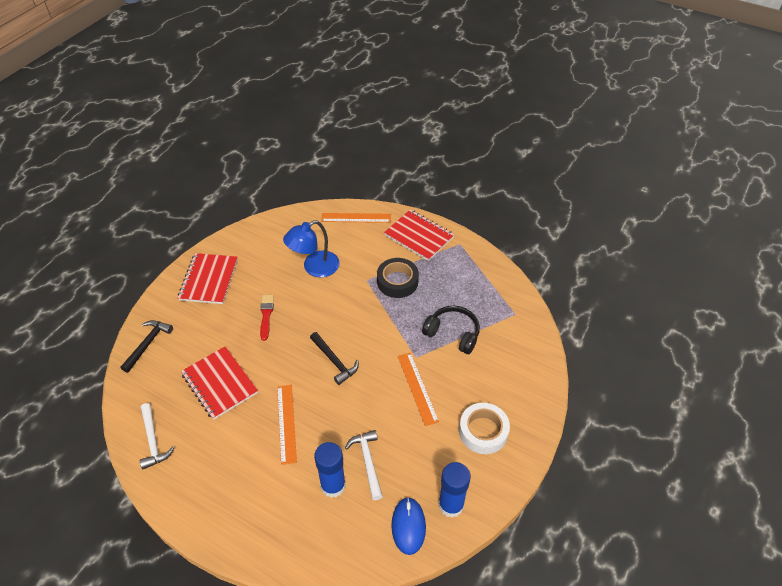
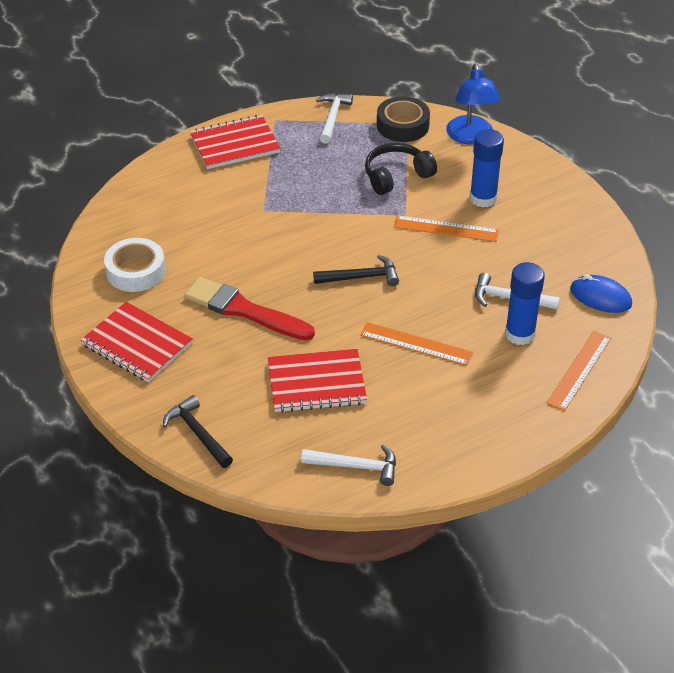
camera: 60 degrees left, 5 degrees down
red brush [260,295,274,341] -> red brush [184,277,315,341], size x1.80
blue lamp [283,220,340,277] -> blue lamp moved to [446,64,501,145]
orange ruler [321,213,391,223] -> orange ruler moved to [546,331,611,411]
black tape [377,258,419,298] -> black tape moved to [377,96,430,142]
blue glue stick [438,462,471,518] -> blue glue stick moved to [470,129,504,208]
white tape [459,403,510,454] -> white tape moved to [104,238,166,292]
none -> white hammer [316,93,353,144]

